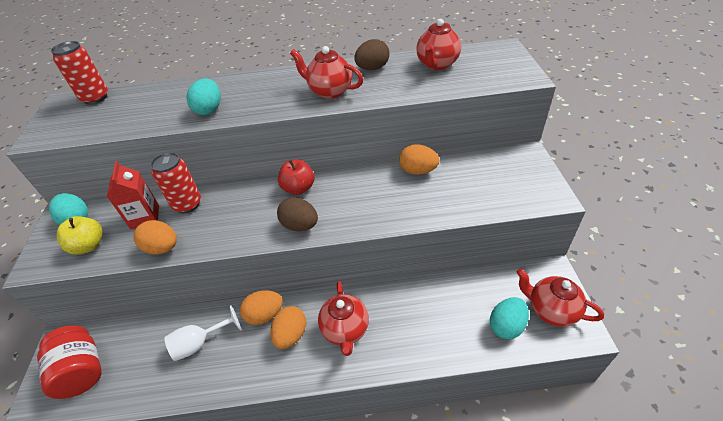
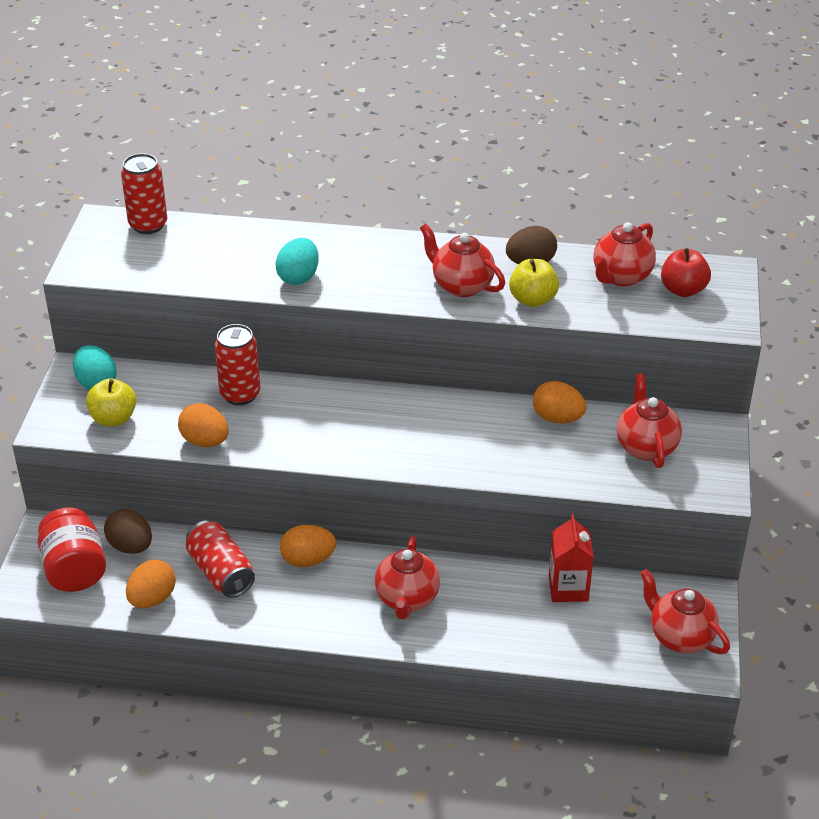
camera: 10 degrees right, 5 degrees down
red carton [107,161,159,229] -> red carton moved to [549,514,594,602]
white goblet [164,305,242,361] -> red can [186,520,255,598]
orange egg [270,306,306,349] -> orange egg moved to [126,560,176,608]
brown egg [277,197,318,231] -> brown egg moved to [104,509,152,554]
red apple [278,159,314,195] -> red apple moved to [661,248,711,297]
turquoise egg [490,297,529,339] -> none
none -> yellow apple [509,259,559,307]
none -> red teapot [617,373,682,468]

